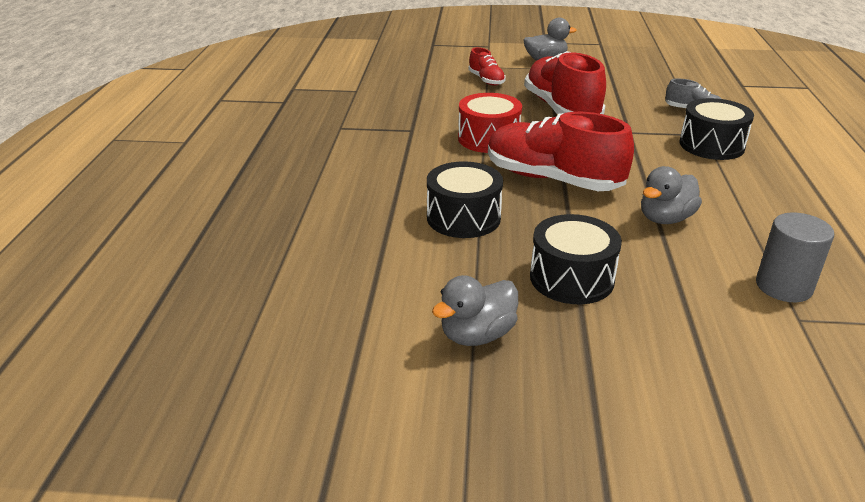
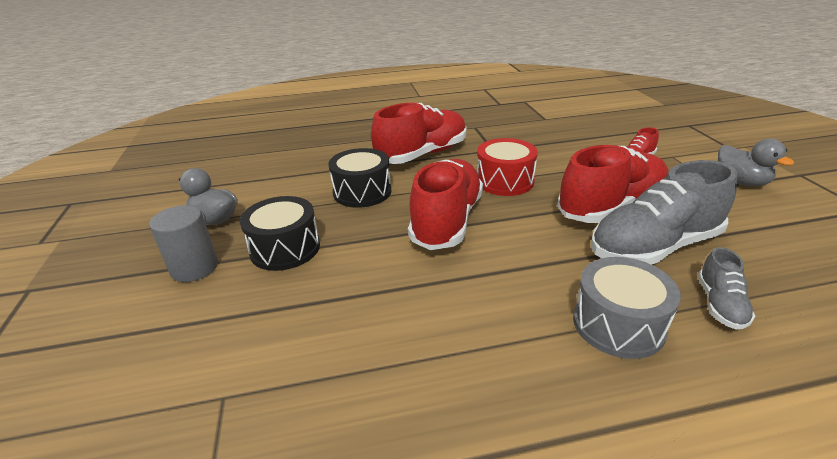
camera: 75 degrees right, 0 degrees up
grey duck [641,166,702,224] -> none
black drum [679,98,754,160] -> grey drum [573,257,681,359]
grey cylinder [756,213,834,302] -> grey cylinder moved to [149,205,218,282]
none -> red shoe [371,103,466,164]
none -> grey shoe [591,160,737,265]

